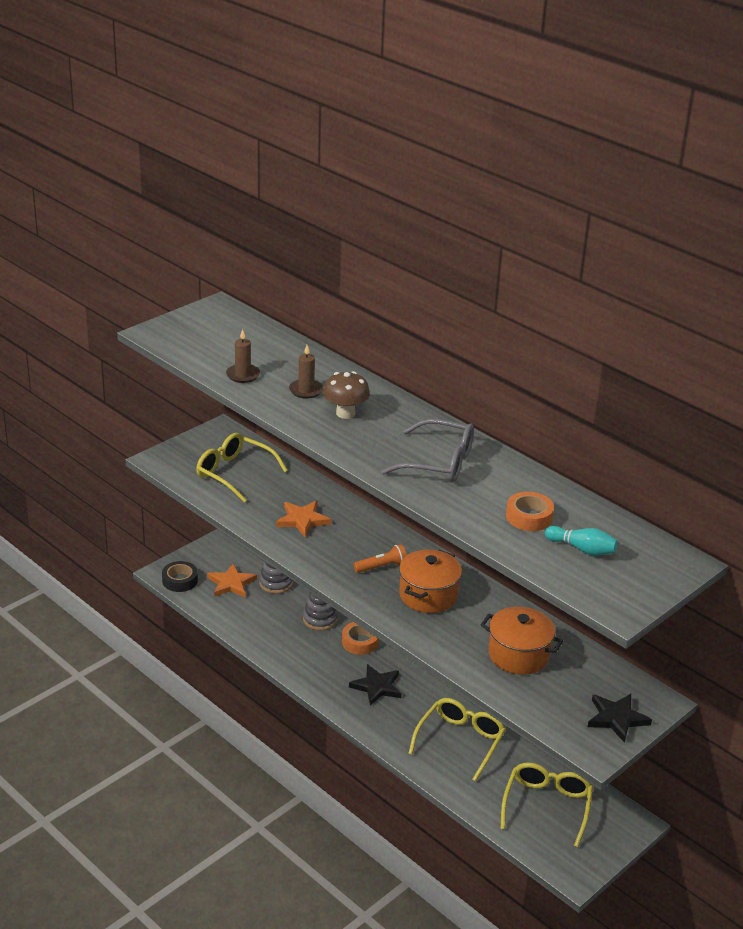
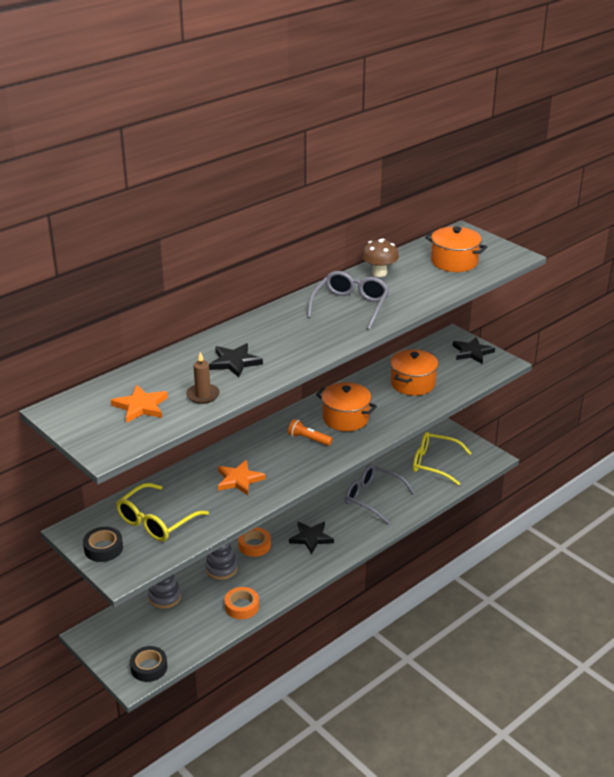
camera: 85 degrees left, 0 degrees up
orange star [207,563,257,598] -> orange star moved to [111,385,168,423]
brown candle [289,345,324,399] -> black star [209,343,263,378]
brown mushroom [323,371,370,419] -> brown mushroom moved to [362,238,399,277]
orange flashlight [353,544,407,573] -> orange flashlight turned 45 degrees counterclockwise [288,419,332,446]
yellow glasses [408,698,506,782] -> grey glasses [345,464,415,524]
orange tape [506,492,554,531] -> orange tape moved to [225,587,259,619]
turquoise bowling pin [545,526,618,556] -> orange pot [425,226,487,272]
none -> black tape [83,527,123,562]

